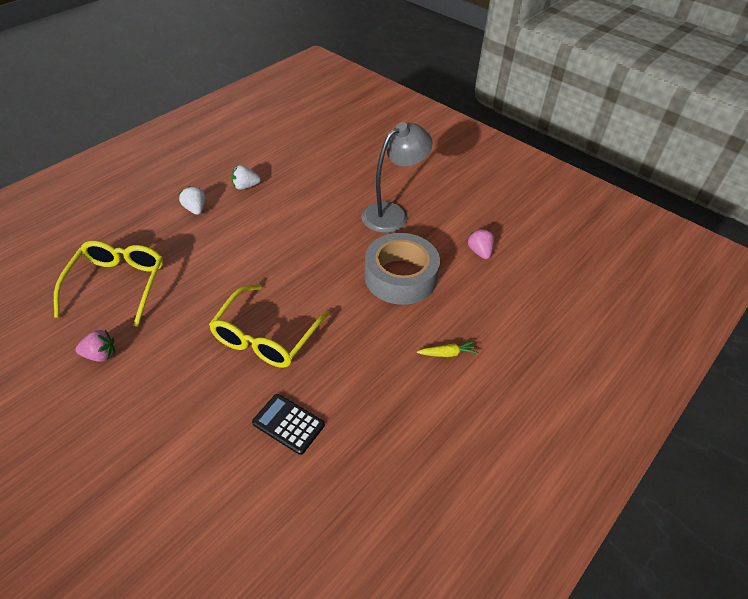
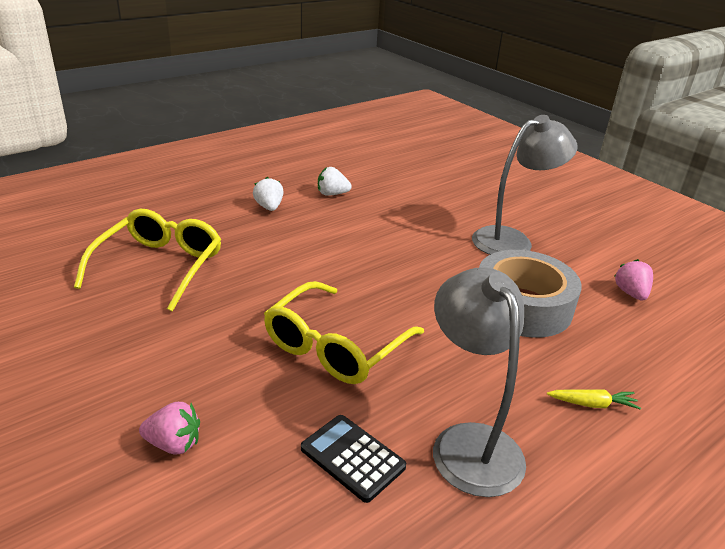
camera: 10 degrees right, 15 degrees down
pink strawberry [75,330,115,362] -> pink strawberry moved to [139,402,200,454]
none -> grey lamp [433,267,526,497]

